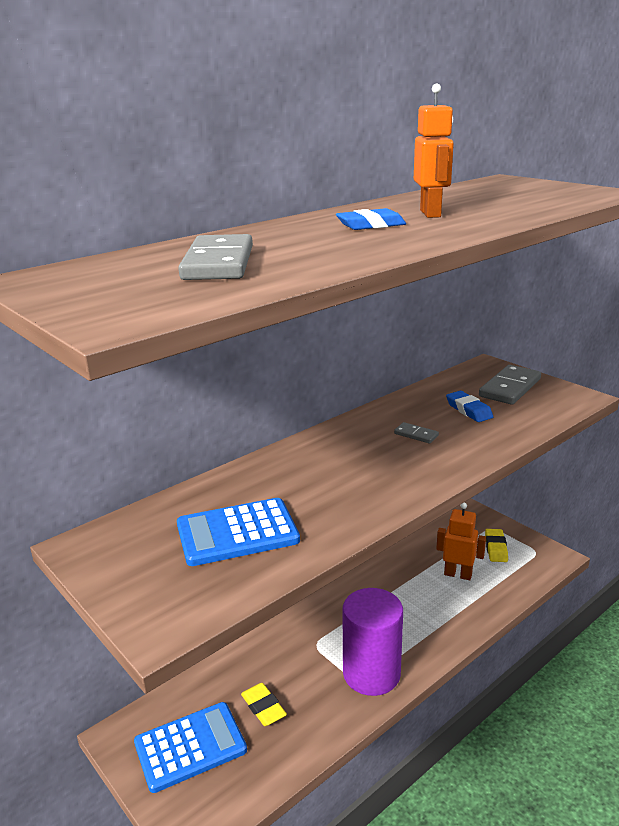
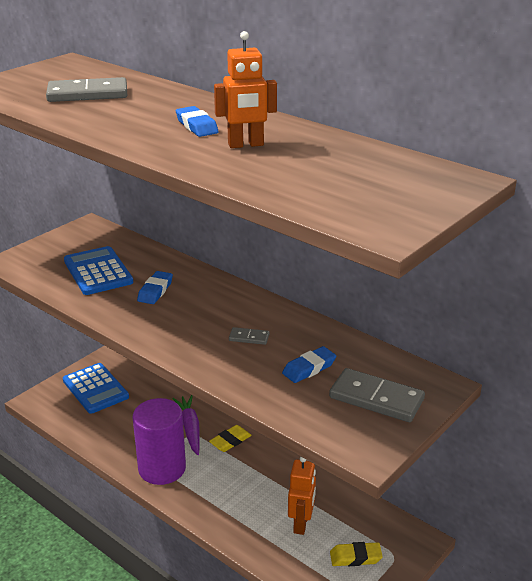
camera: 80 degrees right, 5 degrees up
yellow eraser [241,683,287,726] -> yellow eraser moved to [209,425,252,452]
grey domino [394,422,439,444] -> grey domino turned 75 degrees clockwise [229,327,269,345]
none -> blue eraser [137,271,173,304]
none -> purple carrot [173,395,200,455]

